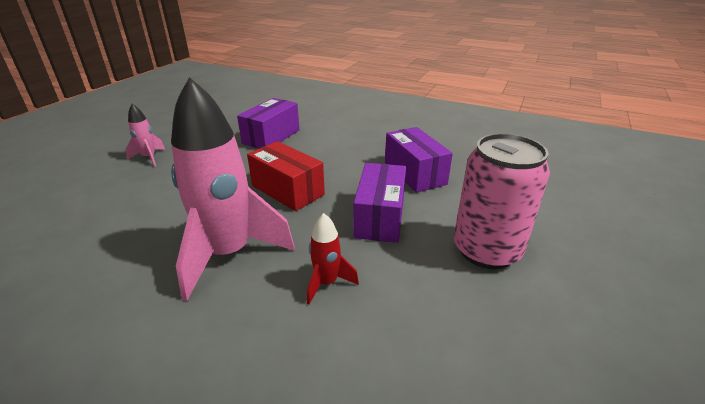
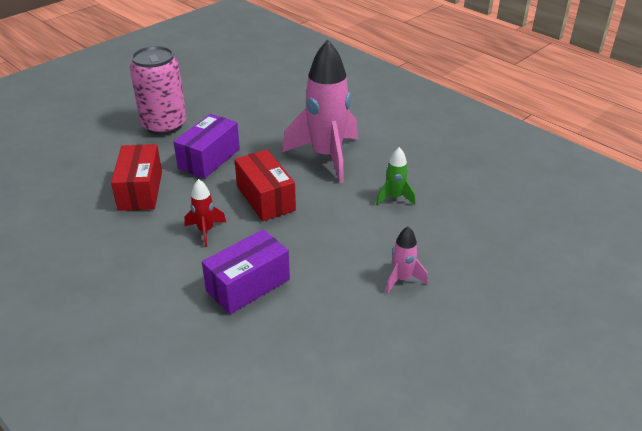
camera: 160 degrees left, 5 degrees up
red rocket [307,213,359,304] -> red rocket moved to [185,179,226,247]
purple box [385,127,453,193] -> red box [111,144,162,211]
none -> green rocket [376,147,416,205]

